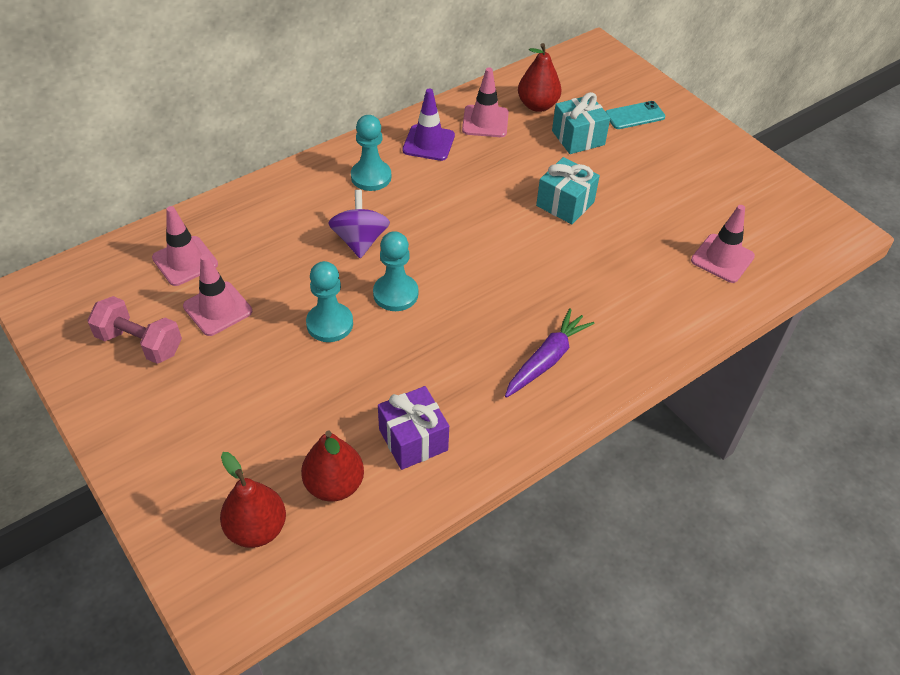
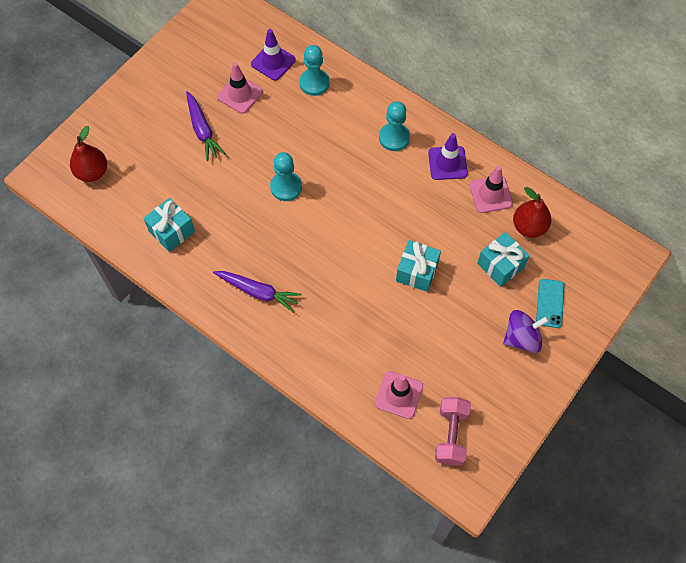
camera: 75 degrees right, 15 degrees up
pink dumbbell [87,296,182,364] -> pink dumbbell moved to [435,397,471,466]
pink traffic cone [152,206,218,286] -> purple traffic cone [251,29,296,81]
red pear [301,431,364,502] -> none
turquoise pawn [306,261,353,342] -> turquoise pawn moved to [299,45,329,96]
purple spinning top [328,190,390,258] -> purple spinning top moved to [503,310,549,353]
purple gift [378,386,449,470] -> turquoise gift [143,198,195,252]
turquoise phone [605,101,665,129] -> turquoise phone turned 45 degrees clockwise [536,279,565,328]
none -> purple carrot [186,91,226,161]

